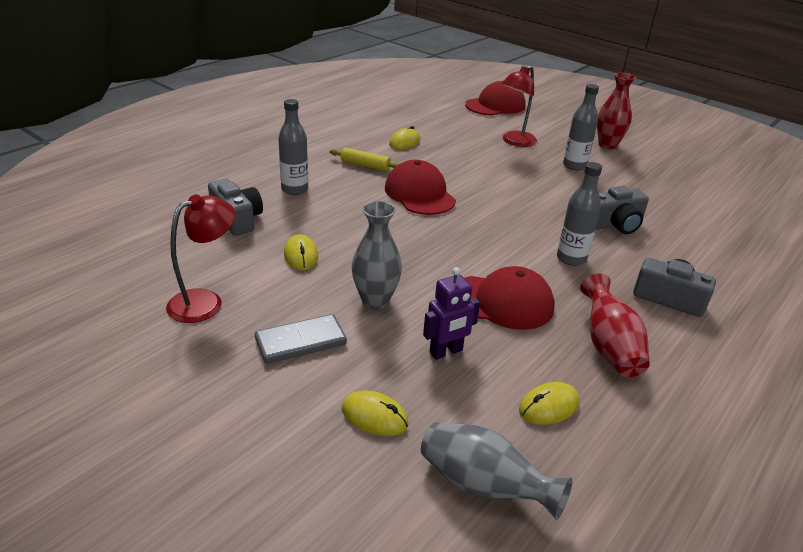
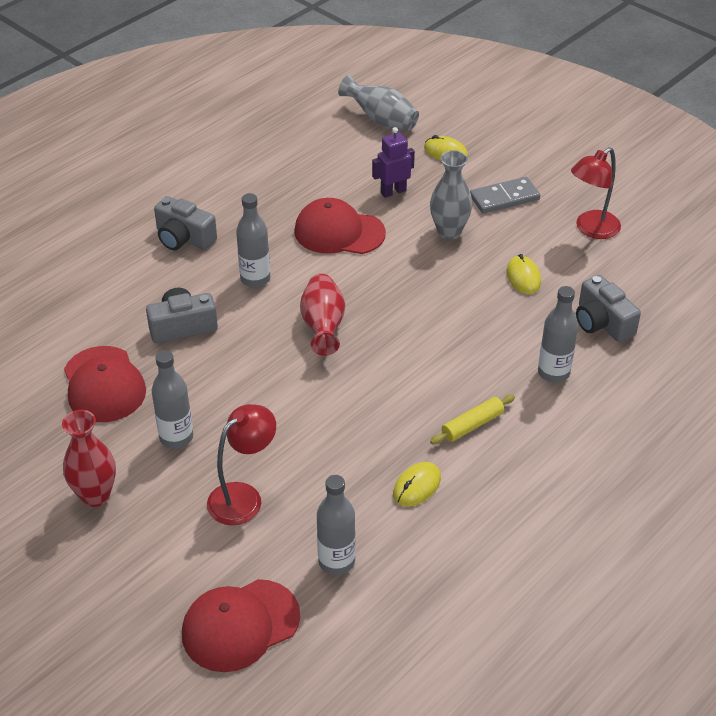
camera: 175 degrees left, 10 degrees up
yellow rolling pin [330,148,399,171] -> yellow rolling pin turned 60 degrees counterclockwise [430,395,515,444]
red cap [385,160,456,215] -> red cap moved to [64,346,146,422]
yellow mouse [519,382,580,425] -> none
red vase [580,273,650,377] -> red vase moved to [300,274,345,356]
none -> grey bottle [317,475,356,575]

